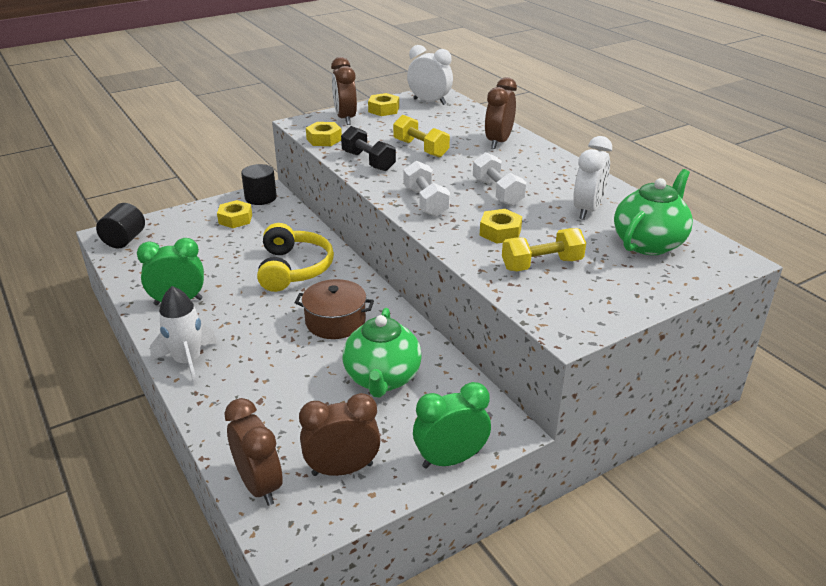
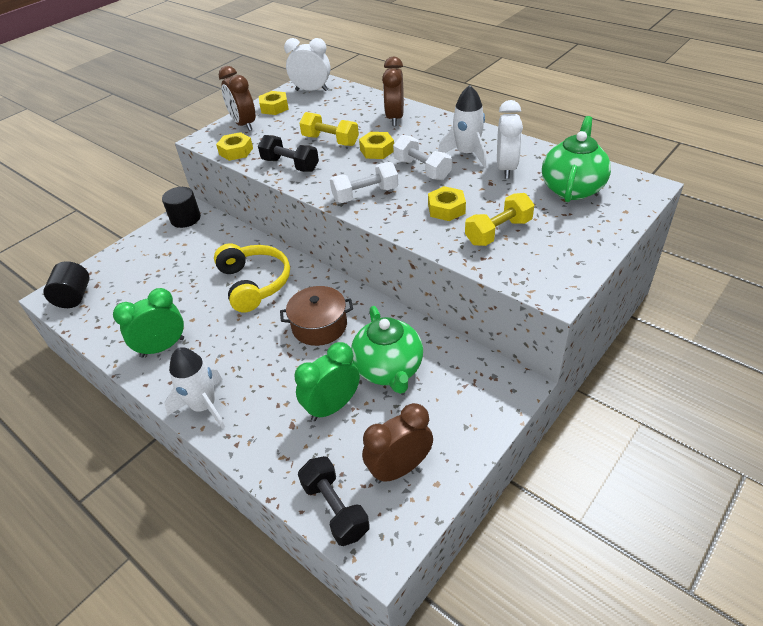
camera: 15 degrees left, 10 degrees up
yellow nut [217,200,252,228] -> yellow nut moved to [359,132,394,159]
brown clock [224,398,283,506] -> black dumbbell [298,456,370,546]
white dumbbell [403,161,450,217] -> white dumbbell turned 75 degrees counterclockwise [330,162,398,203]
green clock [413,382,491,469] -> green clock moved to [294,342,360,421]
none -> white rocket [438,85,486,168]

